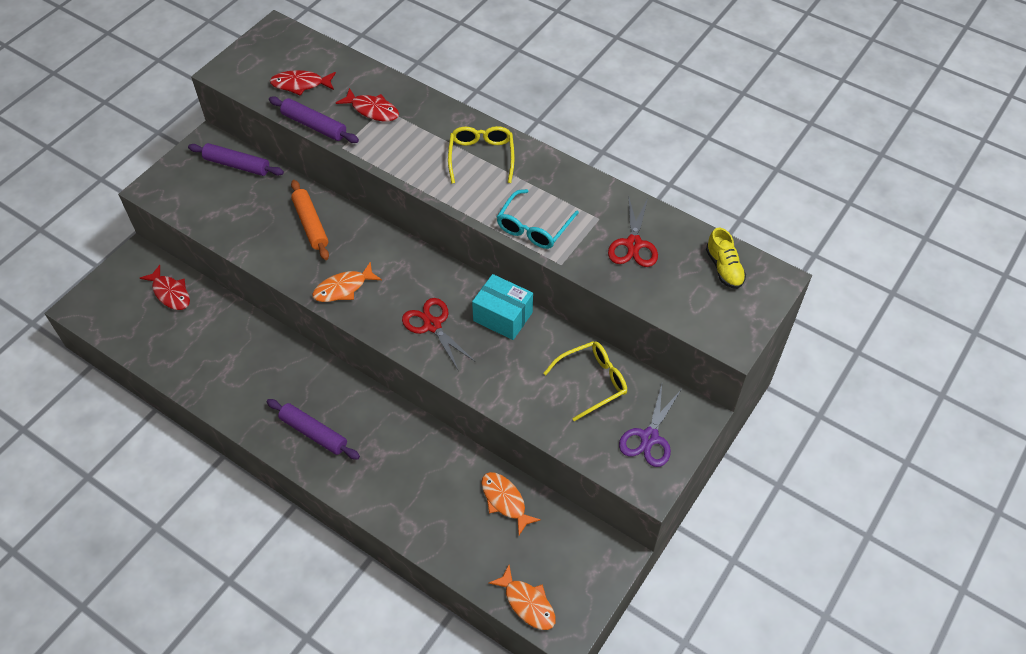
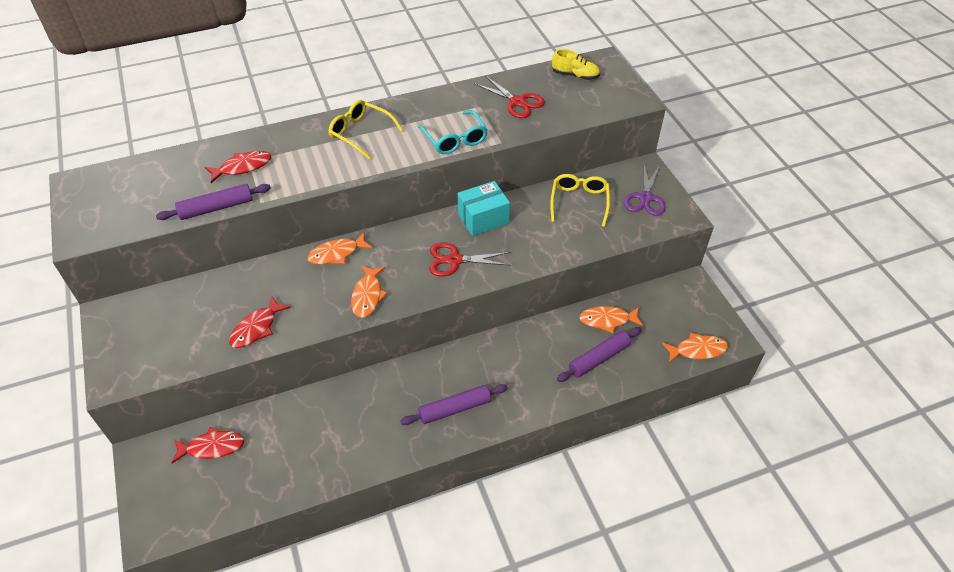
camera: 55 degrees left, 5 degrees down
purple rolling pin [188,143,284,176] -> purple rolling pin moved to [557,327,641,382]
red fish [270,70,336,96] -> red fish moved to [229,296,291,348]
orange rolling pin [291,180,329,260] -> none
purple scissors [619,384,682,467] -> purple scissors turned 45 degrees clockwise [624,164,666,216]
none -> orange fish [307,232,373,264]

